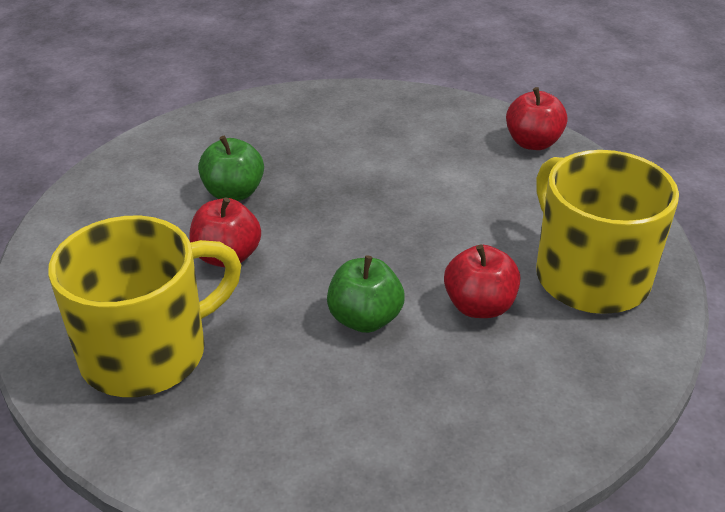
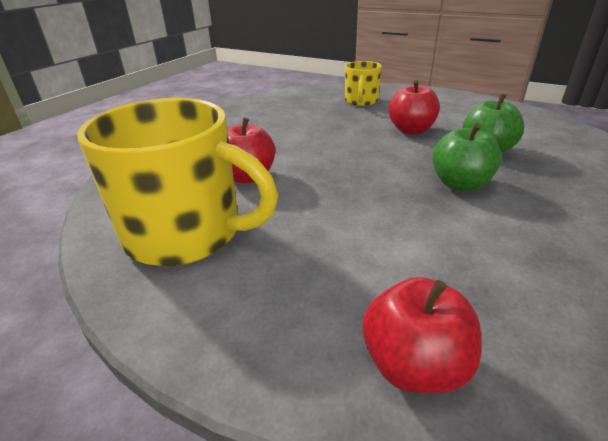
camera: 135 degrees right, 5 degrees down
yellow mug [48,216,241,397] -> yellow mug [345,61,382,106], size x0.52
green apple [327,256,405,333] -> green apple moved to [432,123,502,191]

